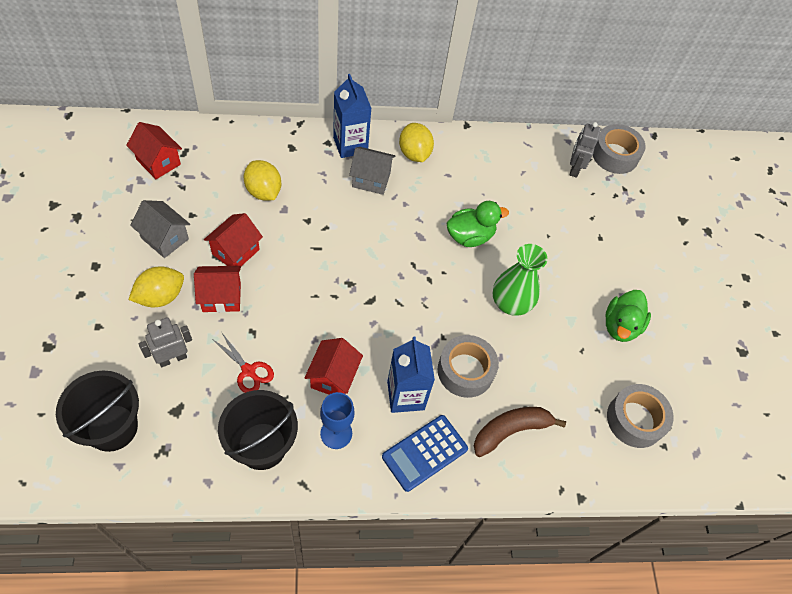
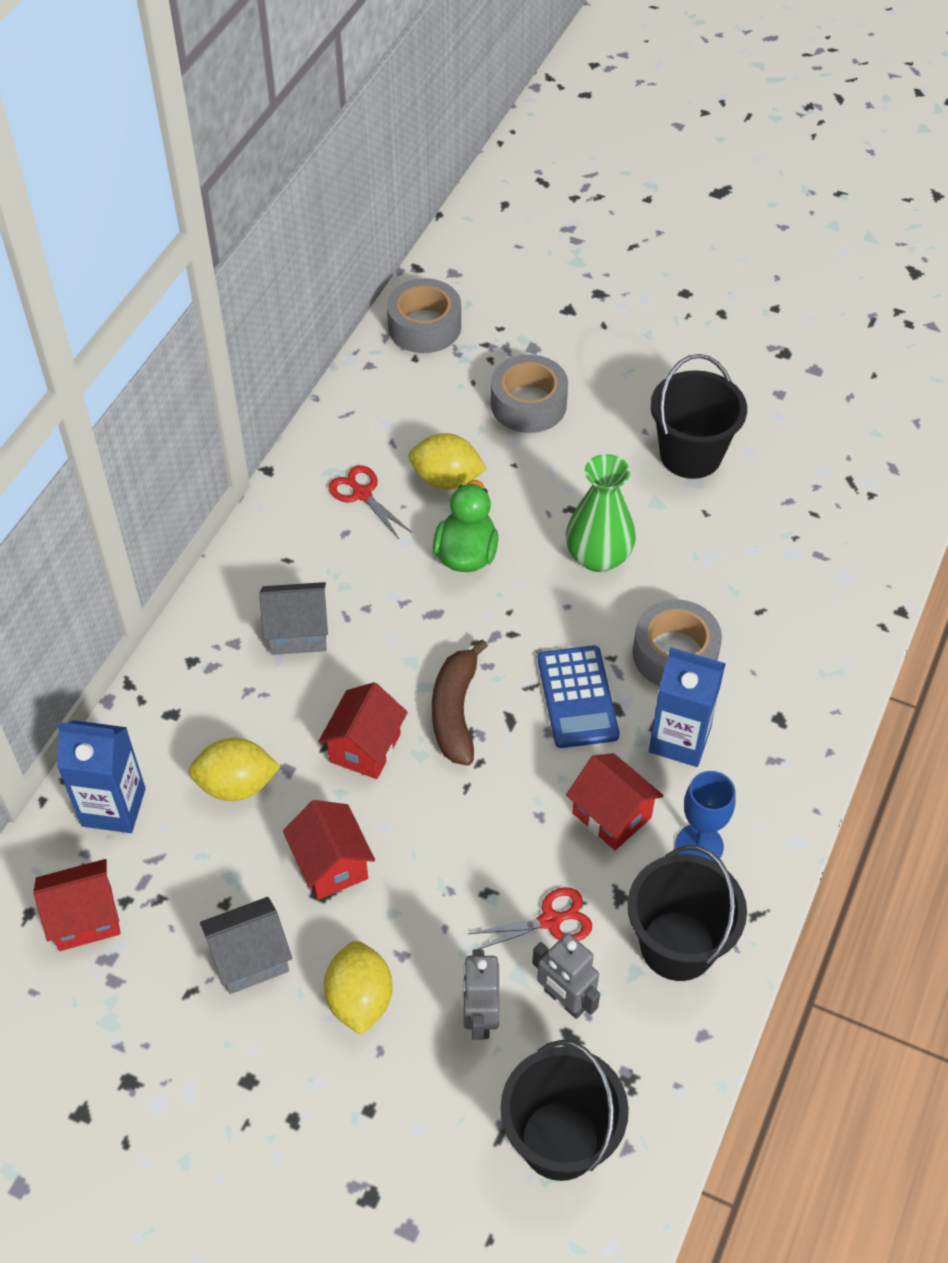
camera: 55 degrees left, 5 degrees down
red house [194,266,241,313] -> red house moved to [318,682,408,779]
blue carton [333,74,372,158] -> blue carton moved to [57,720,146,833]
grey house [349,147,396,195] -> grey house turned 45 degrees clockwise [259,582,328,655]
blue calculator [382,415,468,492] -> blue calculator moved to [538,645,619,748]
yellow lemon [399,123,434,162] -> yellow lemon moved to [408,433,487,489]
brown banana [474,407,566,457] -> brown banana moved to [432,639,488,765]
grey robot [570,122,601,178] -> grey robot moved to [532,933,600,1019]
green duck [605,290,651,342] -> black bucket [650,354,747,479]
grey tape [607,384,673,448] -> grey tape moved to [491,354,568,433]
none -> red scissors [329,465,411,539]

